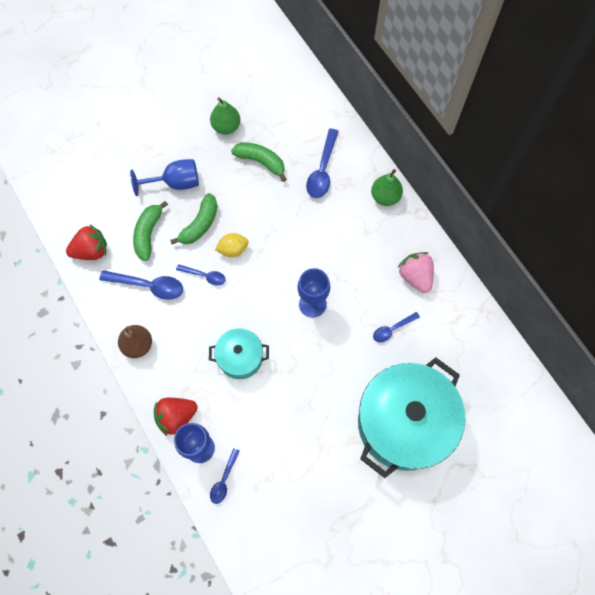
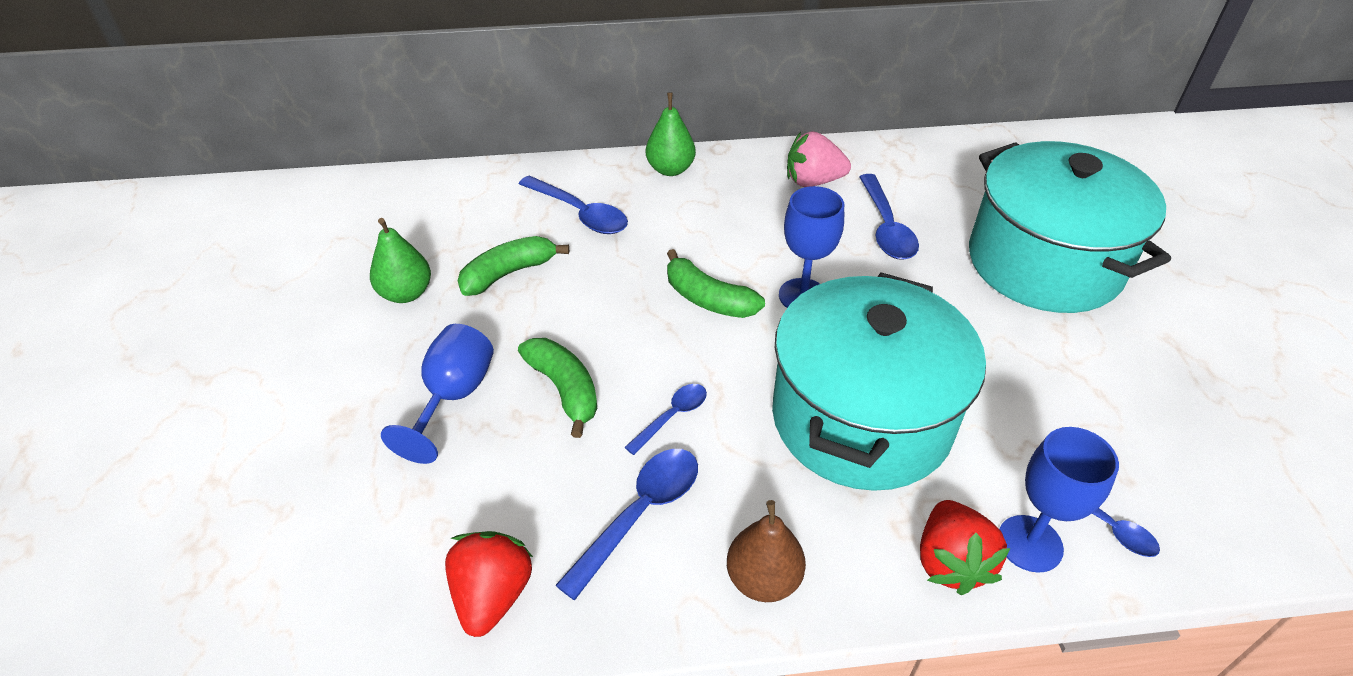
camera: 65 degrees left, 25 degrees down
green banana [133,201,168,261] -> green banana moved to [667,249,765,318]
turquoise pot [209,328,269,379] -> turquoise pot [772,272,986,491], size x2.04
yellow lemon [215,233,249,257] -> none
blue spoon [373,312,420,342] -> blue spoon [859,174,919,260], size x1.65

